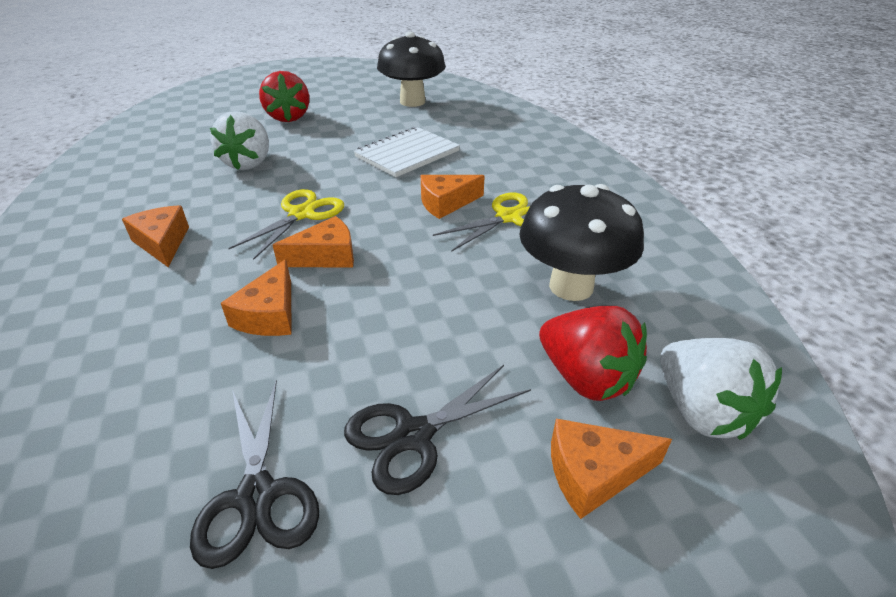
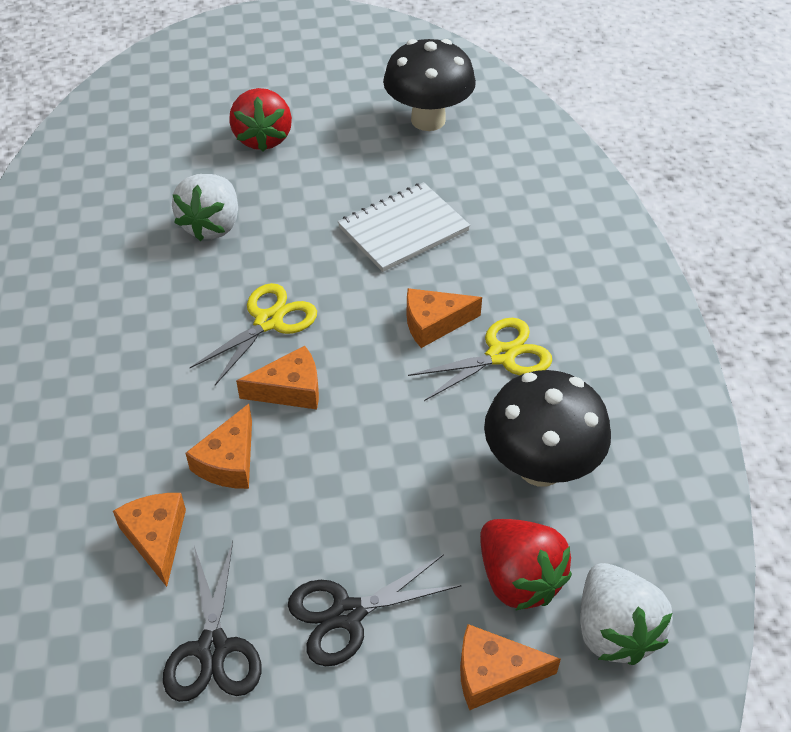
camera: 10 degrees right, 10 degrees up
orange cheese [122,205,189,267] -> orange cheese moved to [113,493,186,587]

